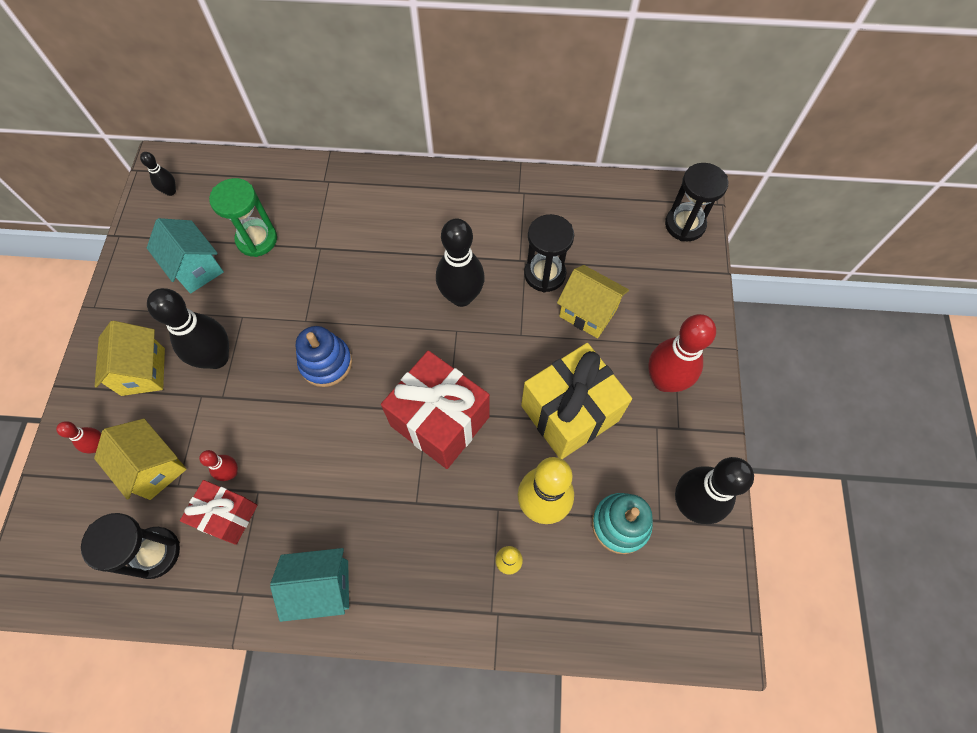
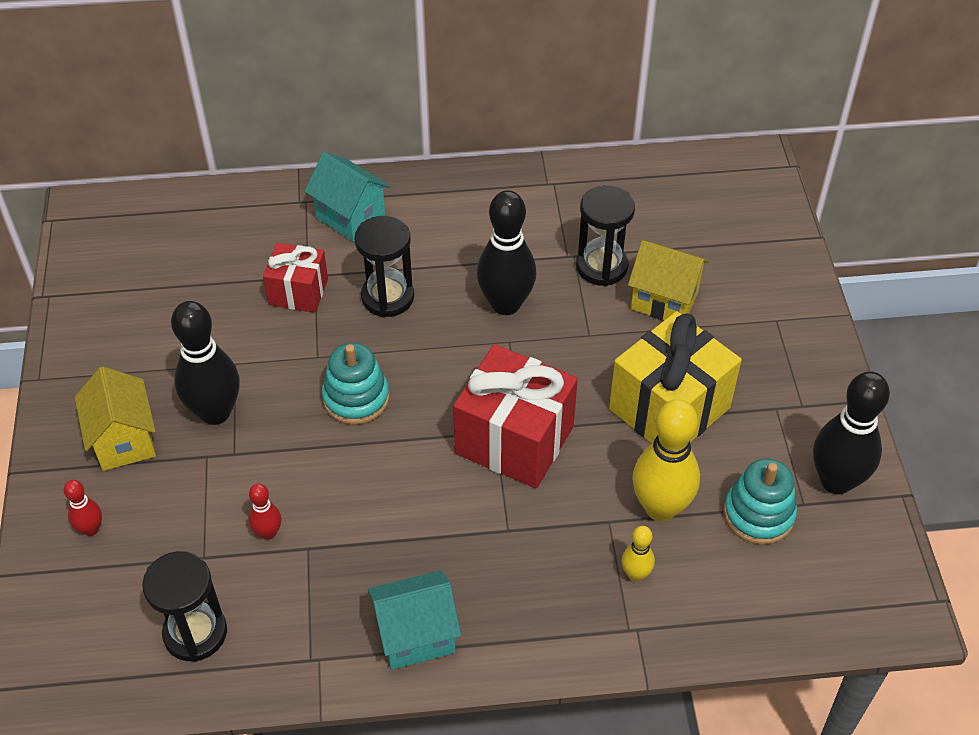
camera: 10 degrees left, 15 degrees down
yellow house [94,419,187,500] -> none
black bowling pin [140,152,176,196] -> none
turquoise house [147,218,224,294] -> turquoise house moved to [305,152,390,242]
red gift [180,480,258,545] -> red gift moved to [263,243,328,313]
green hourglass [209,178,277,257] -> none
blue stacking toy [296,326,352,387] -> turquoise stacking toy [322,343,389,425]
red bowling pin [648,314,716,392] -> none
black hourglass [665,163,728,241] -> black hourglass moved to [355,216,414,318]

